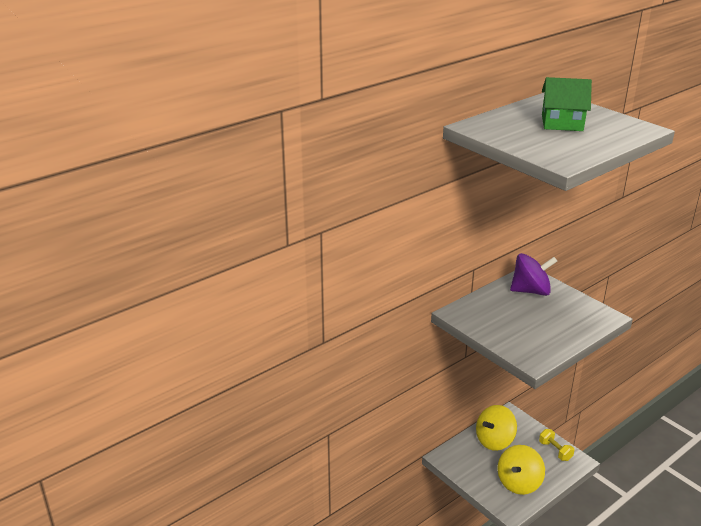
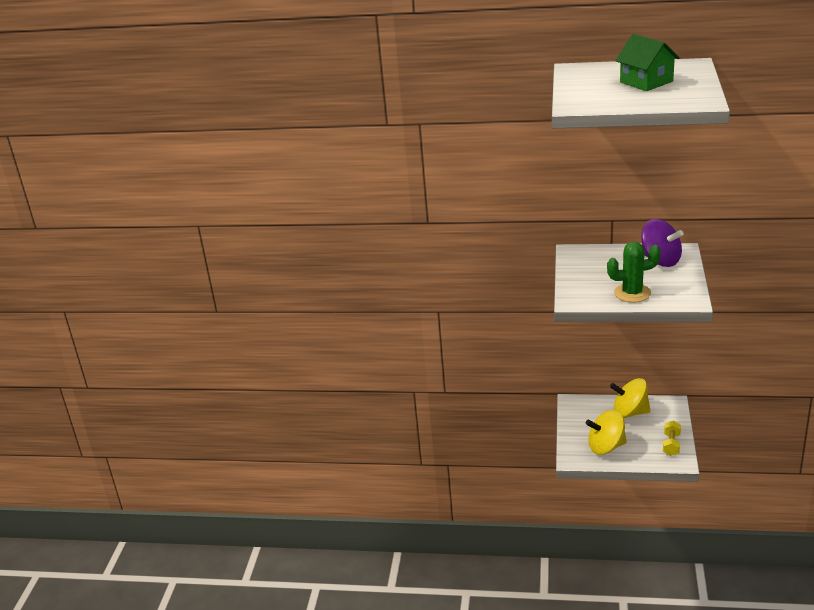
camera: 50 degrees right, 0 degrees up
none -> green cactus [607,242,661,303]

